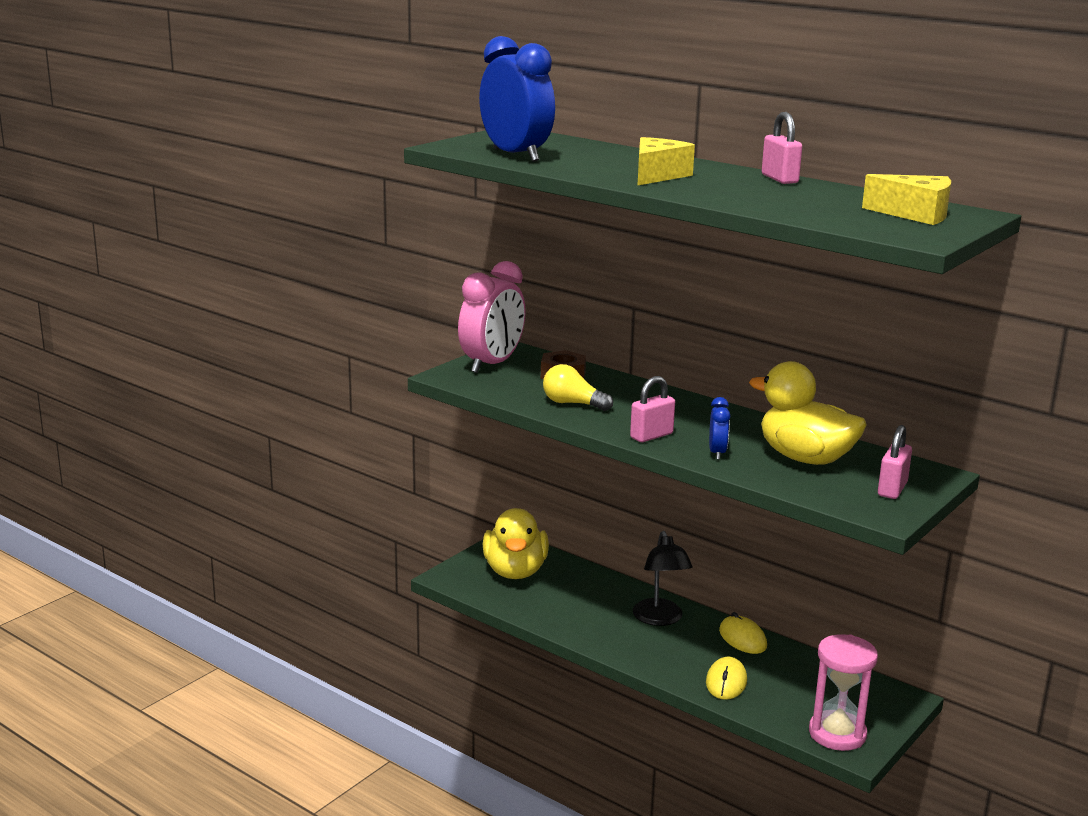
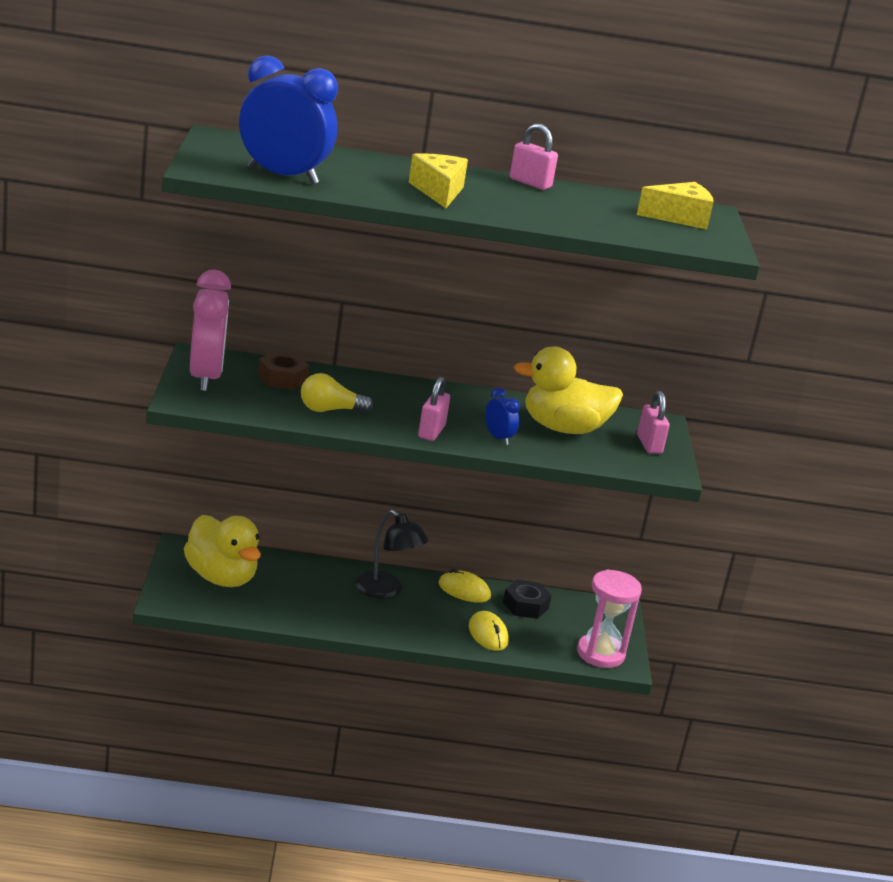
camera: 40 degrees left, 5 degrees up
none -> black nut [503,580,552,619]

